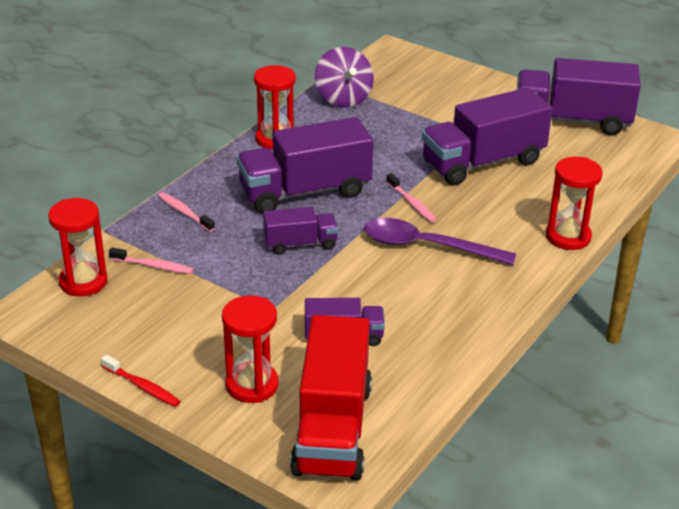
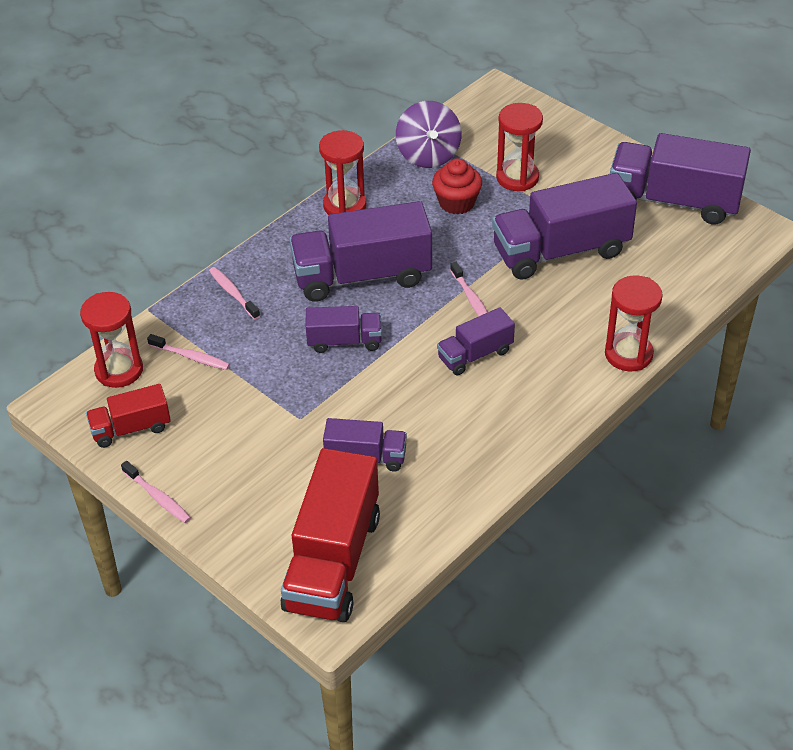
camera: 10 degrees right, 10 degrees up
red toothbrush [101,355,181,407] -> pink toothbrush [121,461,191,523]
red hourglass [222,296,279,403] -> red hourglass moved to [496,103,543,191]
purple spoon [364,218,516,265] -> purple truck [437,307,515,375]
none -> red truck [86,384,171,448]
none -> red cupcake [432,158,482,214]

